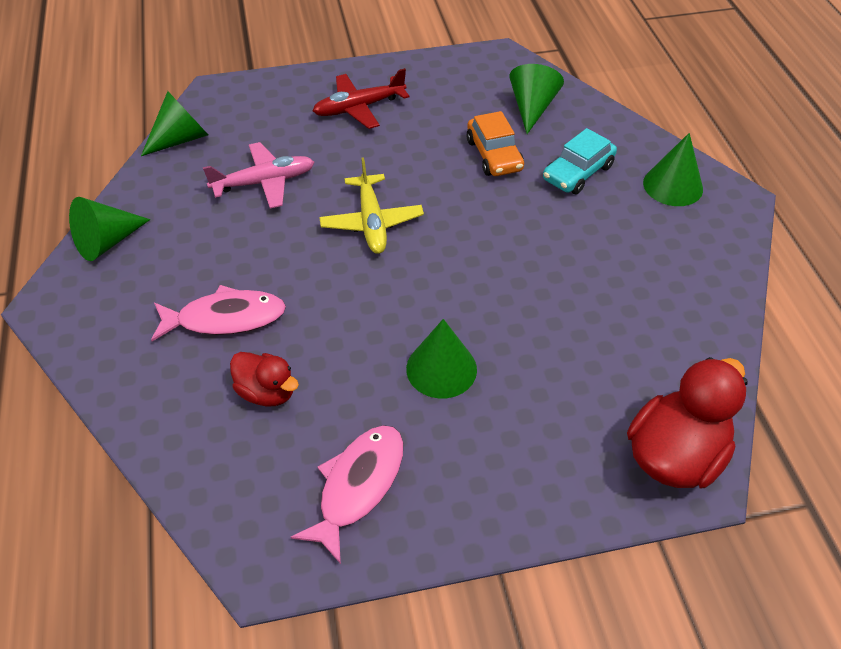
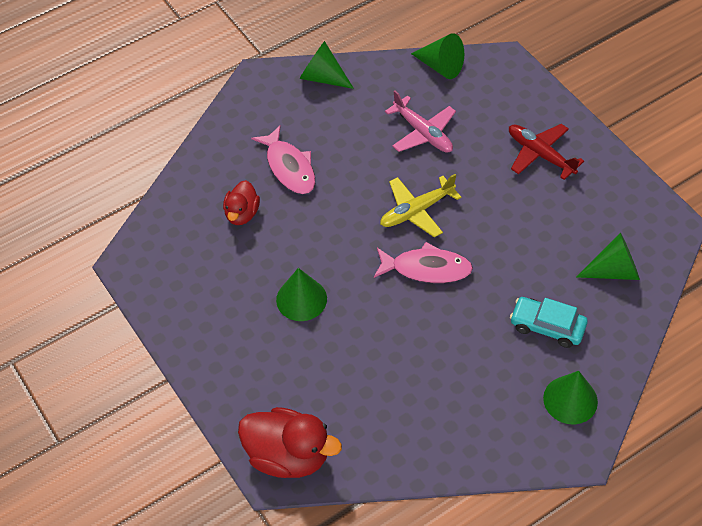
camera: 70 degrees right, 5 degrees up
pink fish [291,425,403,564] -> pink fish moved to [374,242,473,283]
orange car [467,111,524,176] -> none

